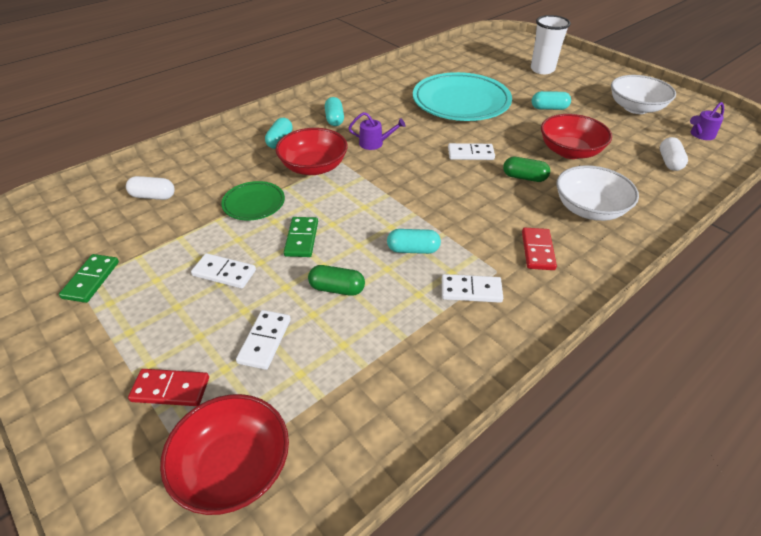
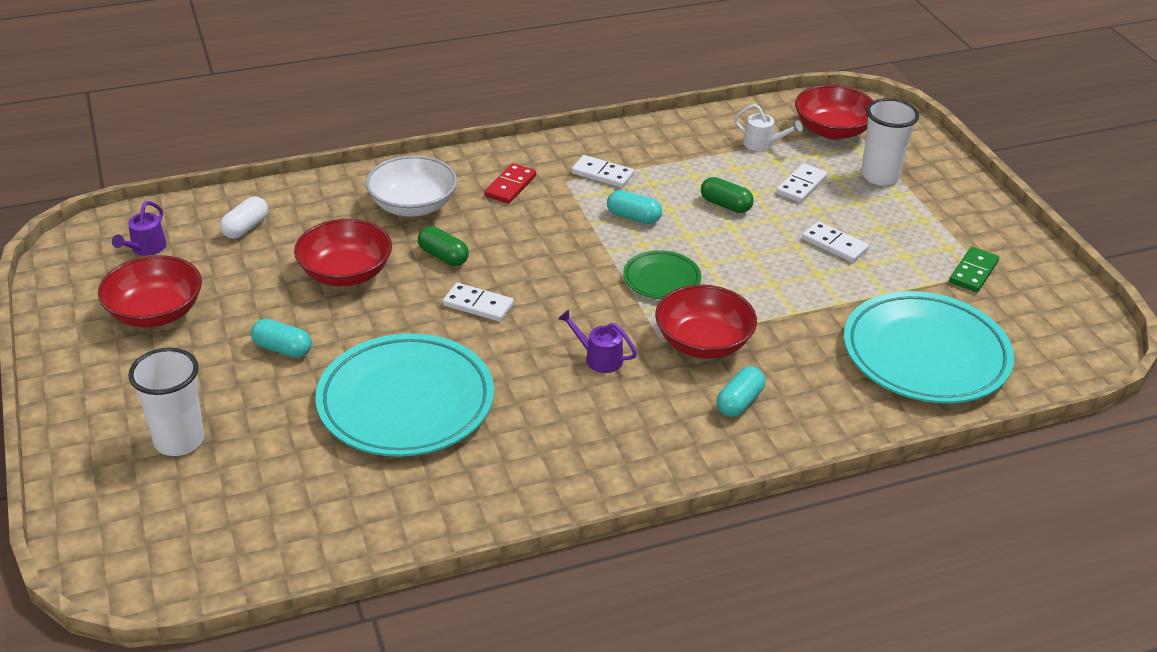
camera: 160 degrees left, 5 degrees down
white capsule [126,176,175,200] -> turquoise plate [844,291,1014,403]
red domino [128,369,209,406] -> white cup [861,98,919,185]
green plate [221,181,285,221] -> green plate moved to [623,250,701,299]
green domino [284,217,318,257] -> none
turquoise capsule [325,97,344,126] -> none
white bowl [611,75,676,114] -> red bowl [98,255,202,327]
purple watering can [690,102,724,140] -> purple watering can turned 120 degrees clockwise [112,201,167,256]
none -> white watering can [734,104,803,151]

